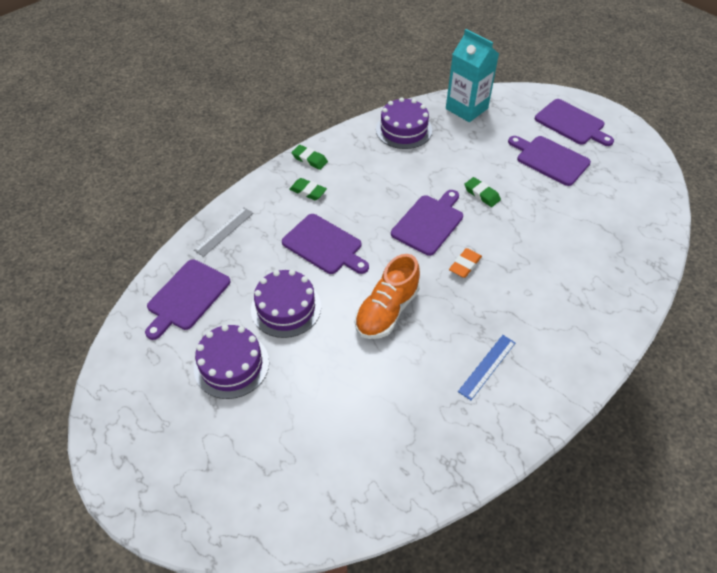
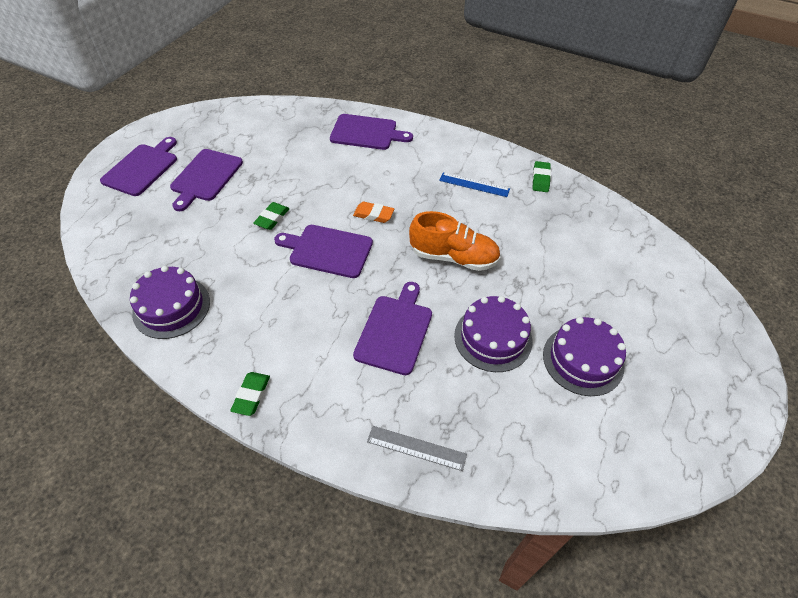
camera: 110 degrees left, 0 degrees up
purple cutting board [145,259,231,340] -> purple cutting board moved to [330,114,413,150]
green eraser [289,178,327,200] -> green eraser moved to [532,161,551,192]
turquoise carton [446,29,499,122] -> none

